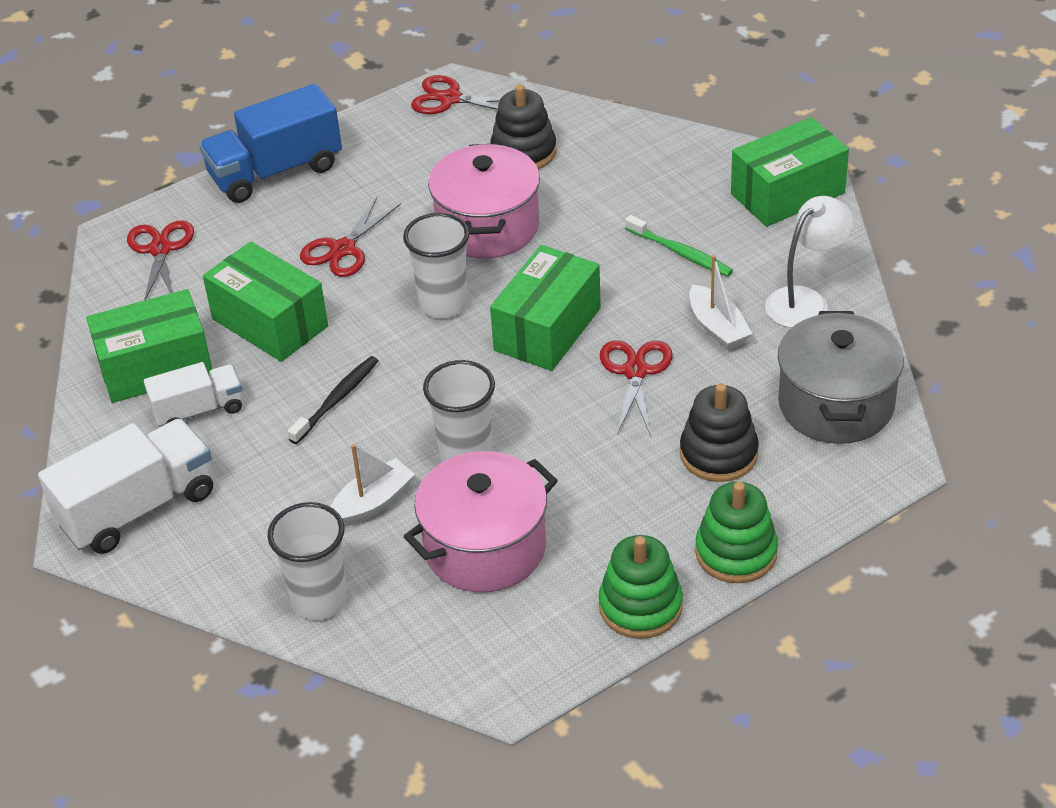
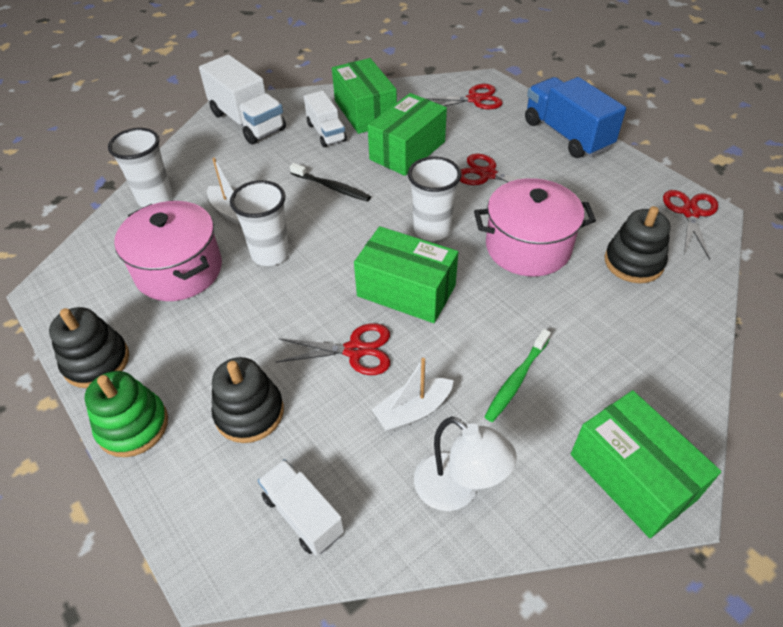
camera: 85 degrees right, 5 degrees up
green stacking toy [599,535,683,639] -> black stacking toy [49,307,129,388]
grey pot [778,311,904,444] -> white truck [258,459,344,556]

